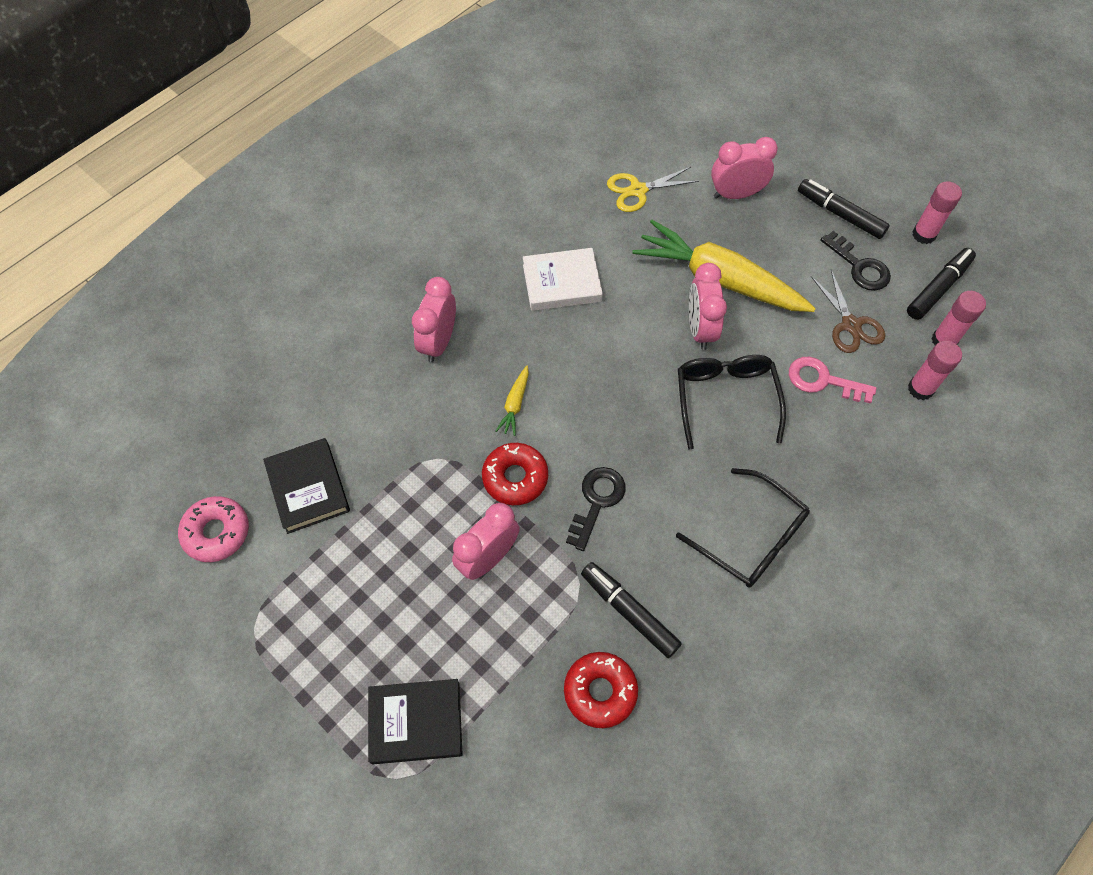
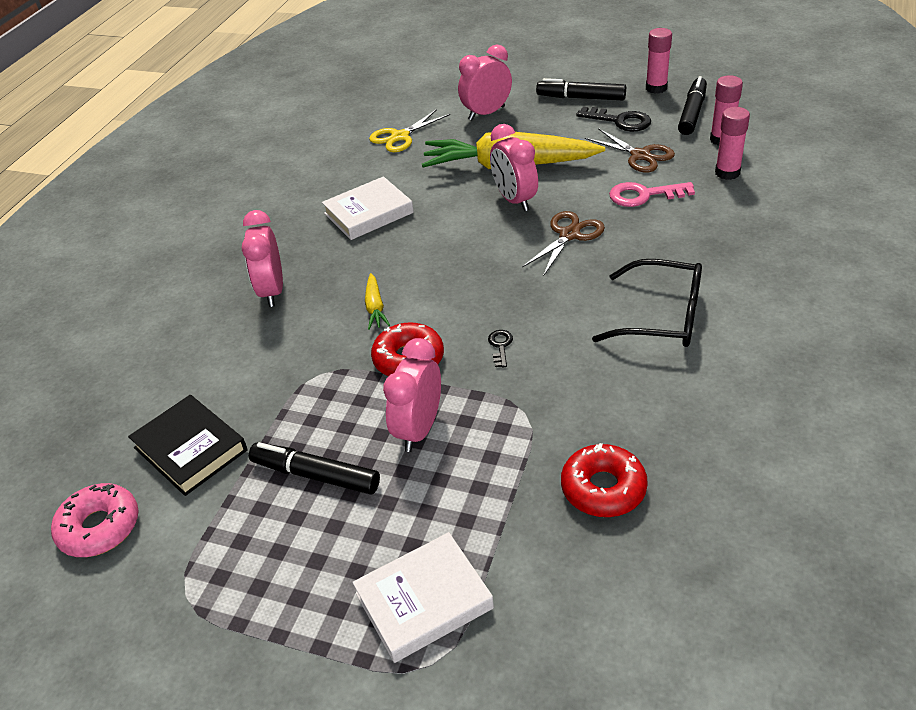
camera: 20 degrees left, 20 degrees down
black book [368,679,463,764] -> white book [352,532,494,663]
black key [566,467,626,551] -> black key [488,330,513,368], size x0.53
black marker [581,562,682,658] -> black marker moved to [249,442,380,494]
black glasses [678,355,786,450] -> brown scissors [522,211,605,276]

